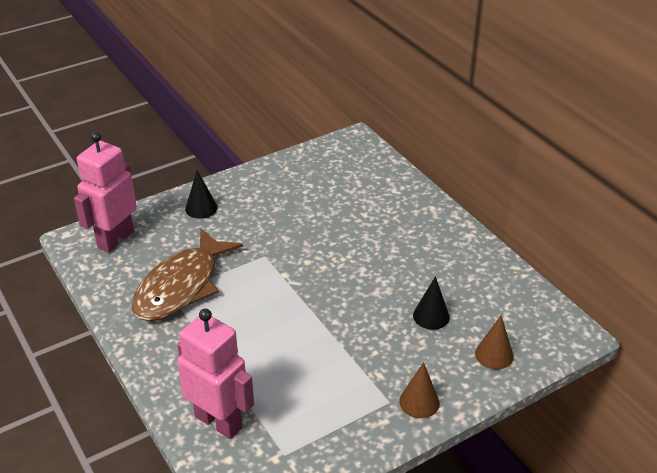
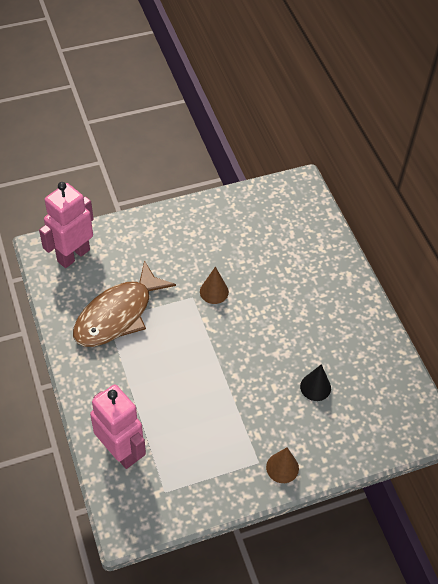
camera: 10 degrees right, 15 degrees up
black cone [185,170,218,219] -> none
brown cone [475,315,514,370] -> brown cone moved to [200,267,229,304]

